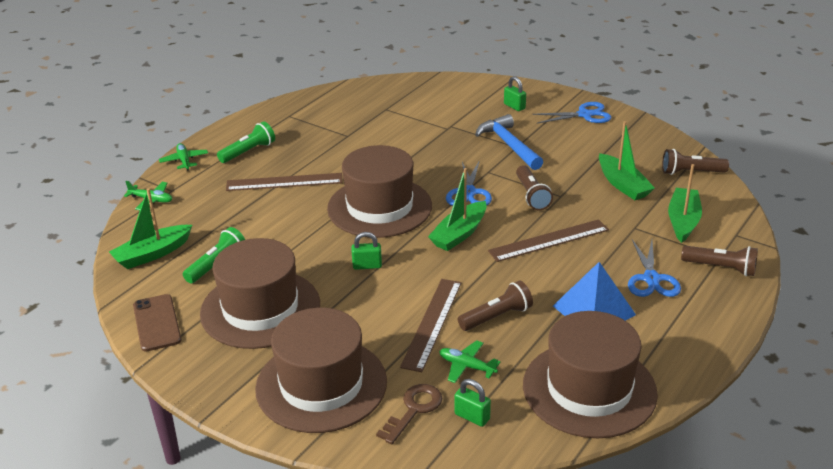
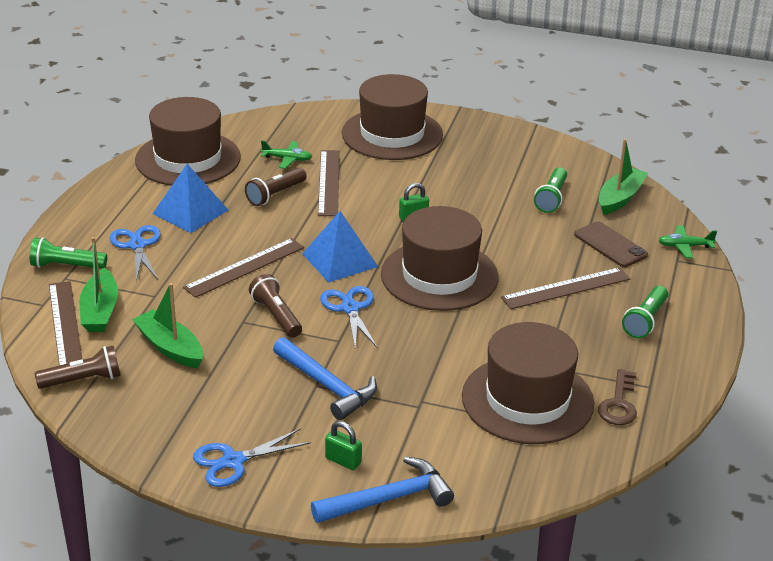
camera: 160 degrees right, 0 degrees up
brown phone [133,294,182,351] -> brown phone moved to [574,221,648,267]
green plane [159,143,208,171] -> none
brown hat [200,238,320,349] -> brown hat moved to [462,322,594,444]
brown key [376,384,442,444] -> brown key moved to [598,369,637,425]
green boat [428,168,487,251] -> blue pyramid [302,211,378,283]
green padlock [454,379,491,427] -> none
brown flashlight [681,246,758,276] -> green flashlight [30,237,107,269]
none -> brown ruler [49,281,83,366]
none -> blue hammer [311,457,454,523]

